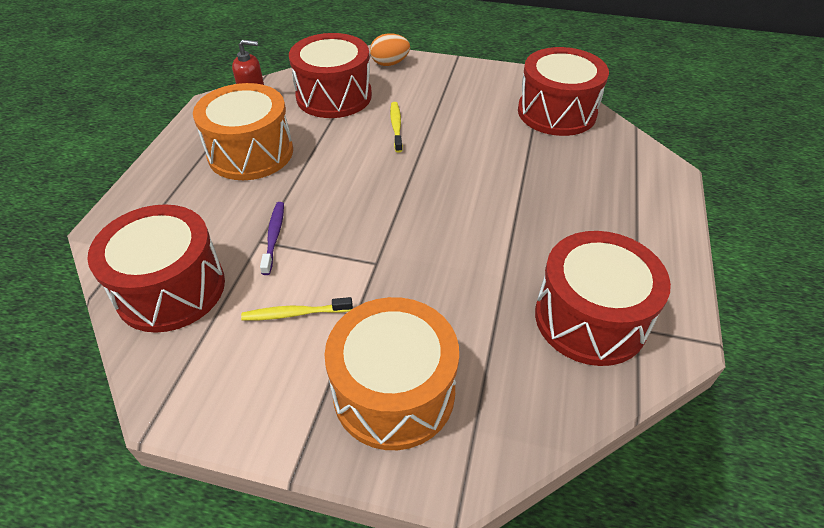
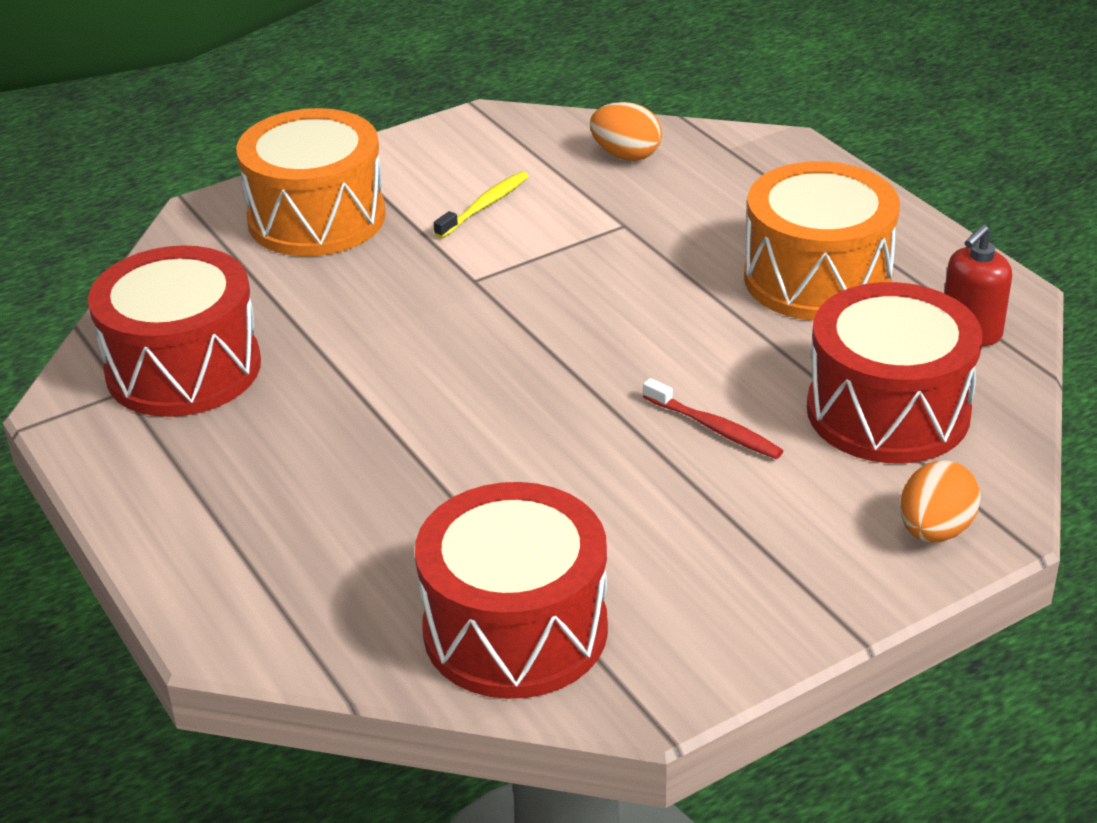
camera: 135 degrees right, 10 degrees down
red drum [87,204,225,333] -> orange egg [590,102,662,161]
purple toothbrush [260,202,284,275] -> none
yellow toothbrush [390,102,403,153] -> red toothbrush [643,378,783,459]

